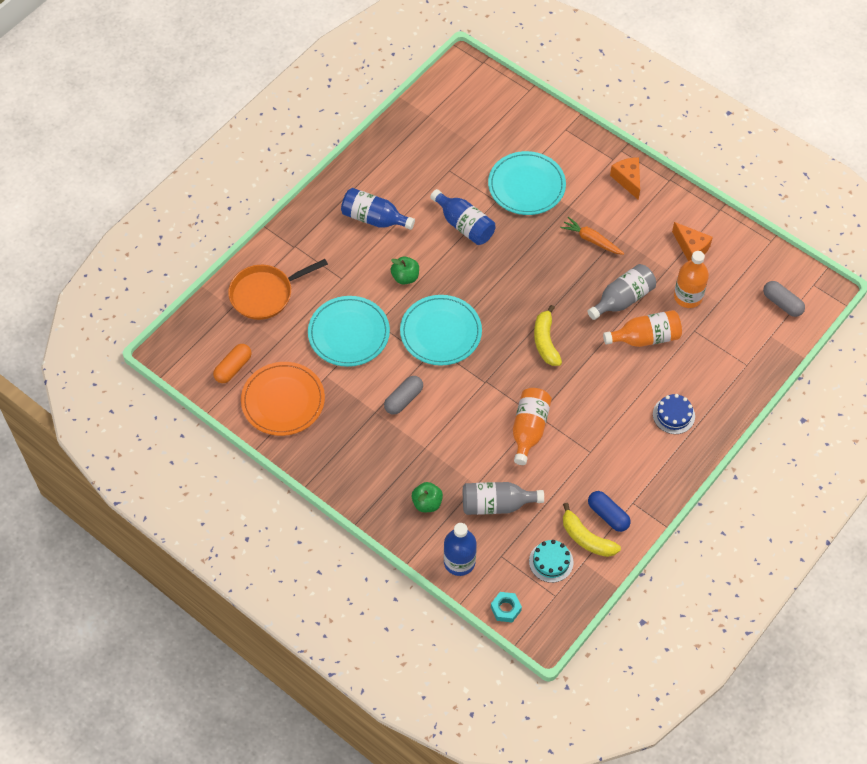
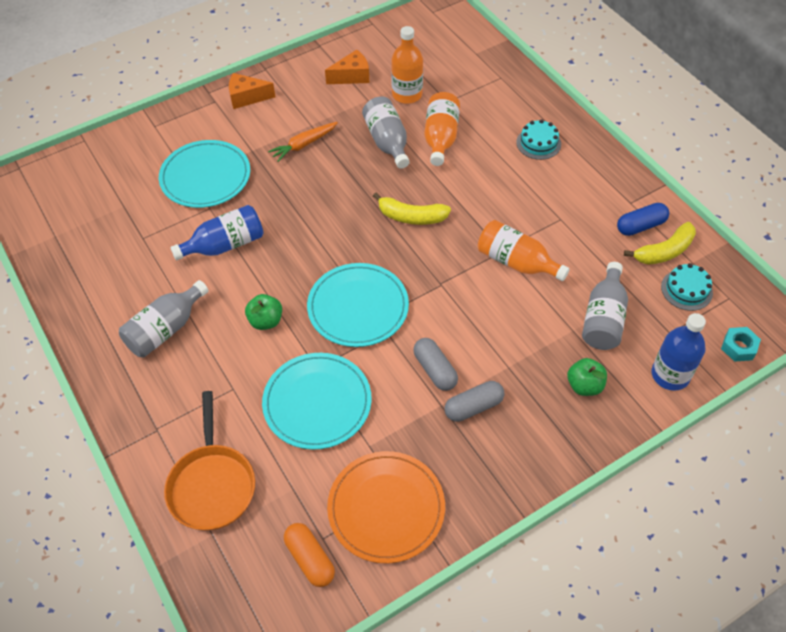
camera: 70 degrees left, 5 degrees down
blue bottle [341,188,415,230] -> grey bottle [119,280,209,357]
blue cake [653,394,695,434] -> turquoise cake [516,119,561,160]
grey capsule [763,281,805,317] -> grey capsule moved to [445,381,504,422]

